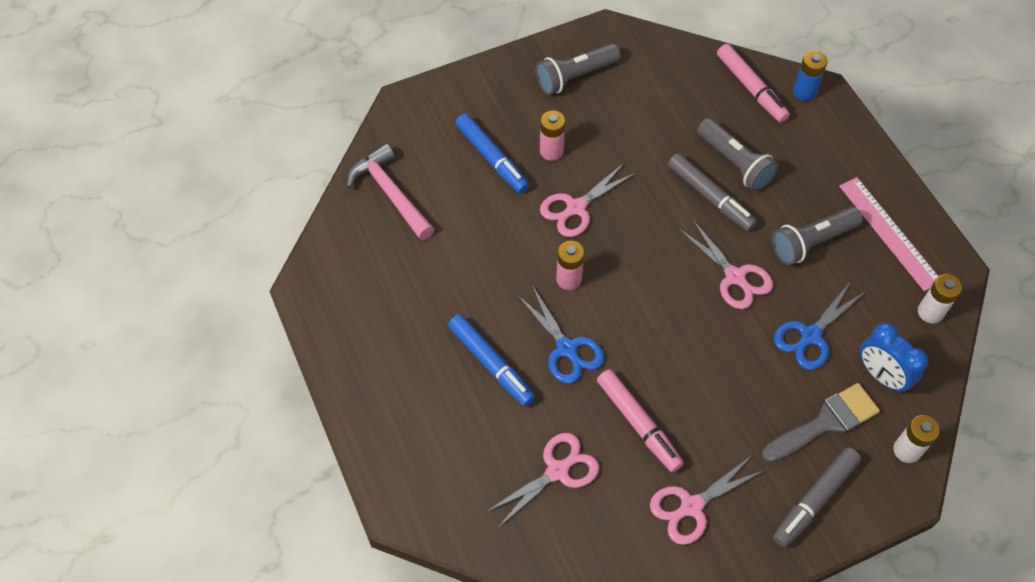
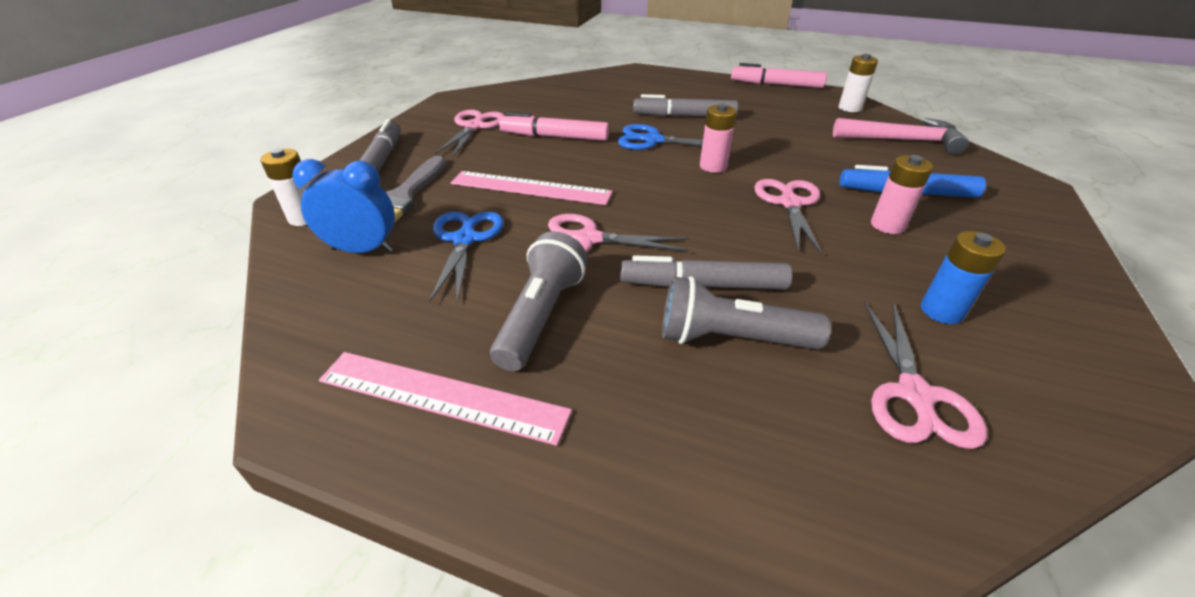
camera: 135 degrees right, 20 degrees down
blue marker [448,314,535,407] -> grey marker [633,94,738,117]
pink scissors [486,433,599,528] -> pink scissors moved to [864,301,987,449]
grey flashlight [536,43,621,95] -> none
pink marker [717,44,790,123] -> pink marker moved to [731,63,827,88]
blue battery [793,51,828,101] -> blue battery moved to [921,231,1006,324]
white battery [918,274,962,323] -> white battery moved to [839,54,878,112]
none -> pink ruler [451,171,613,205]

